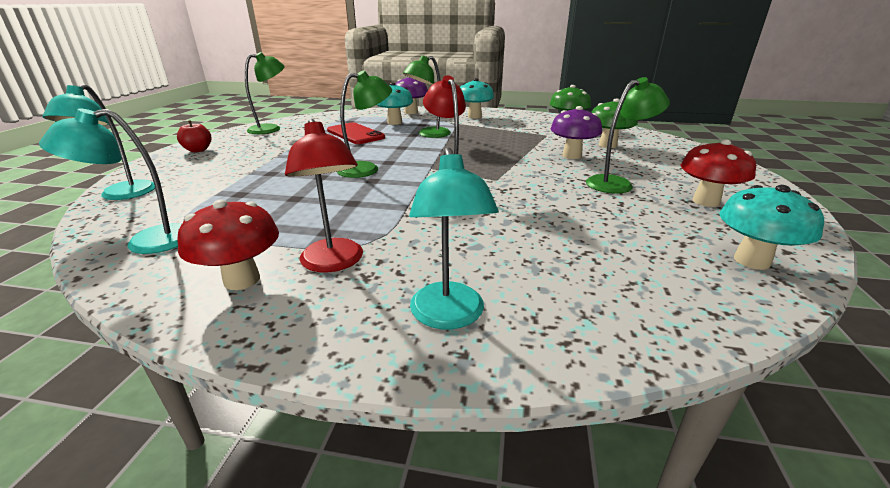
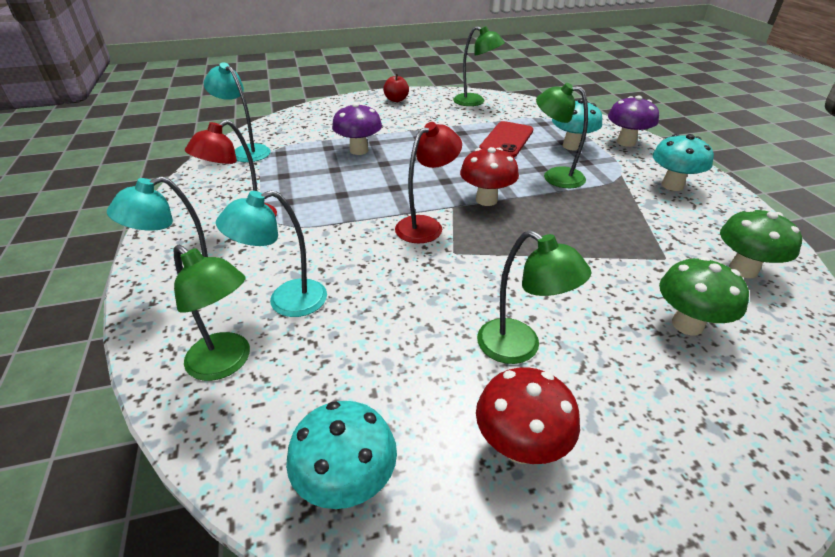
camera: 65 degrees right, 10 degrees up
turquoise lamp [43,84,155,200] -> turquoise lamp moved to [216,190,327,317]
red mushroom [177,200,279,290] -> red mushroom moved to [460,147,519,206]
green lamp [337,70,392,178] -> green lamp moved to [174,244,250,381]
purple mushroom [551,106,602,159] -> purple mushroom moved to [332,103,382,155]

